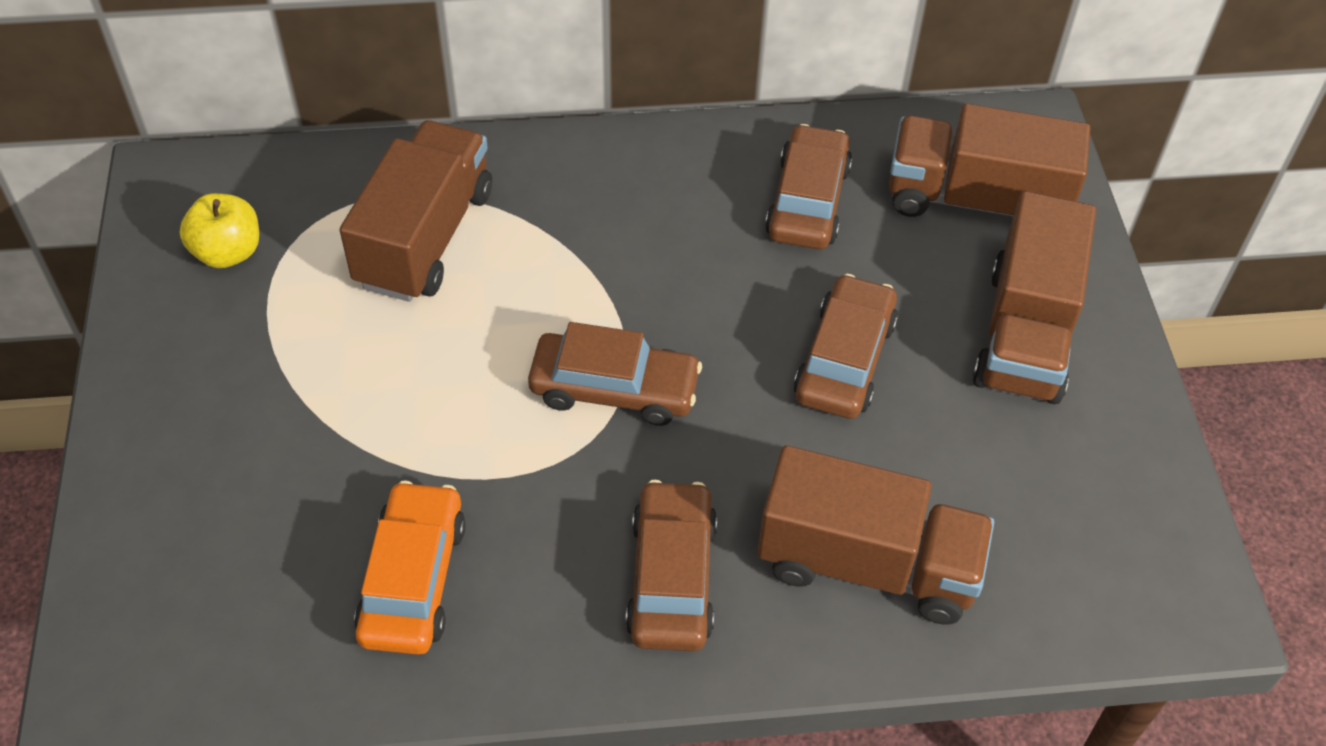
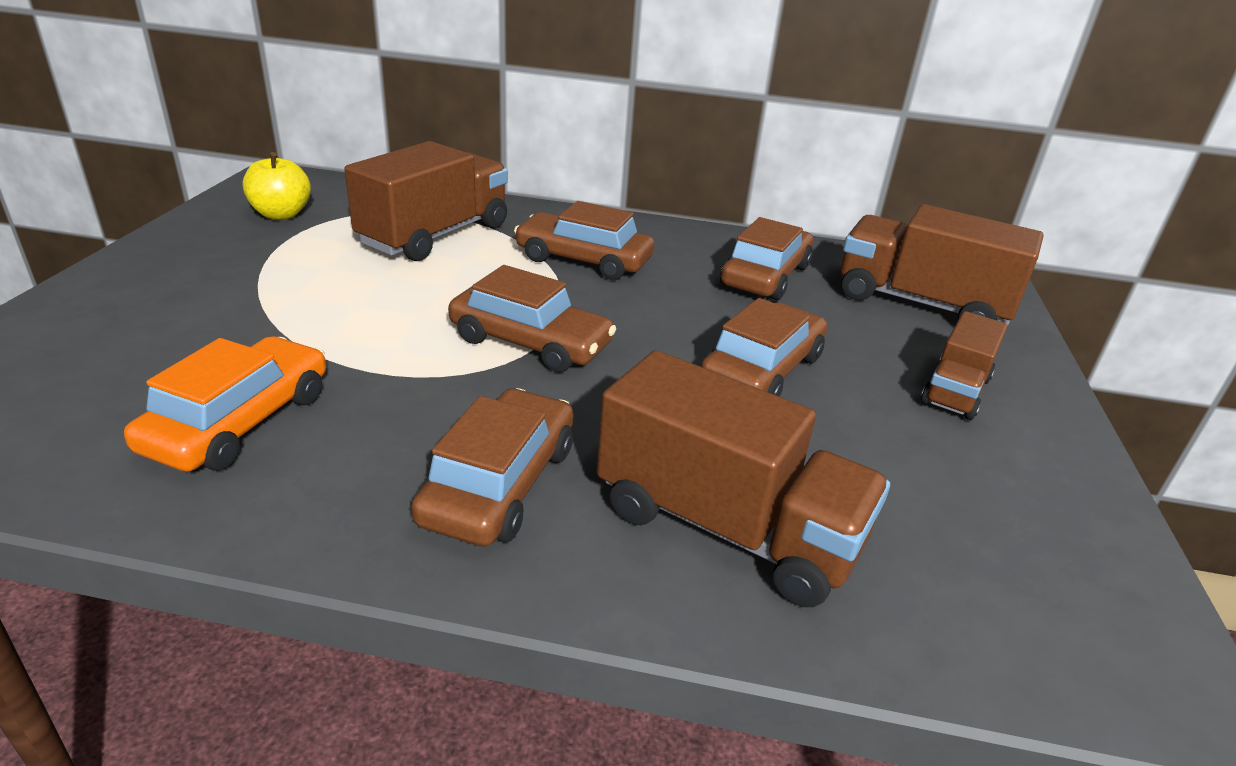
camera: 15 degrees right, 20 degrees down
brown truck [973,191,1096,404] -> brown truck [921,311,1008,420], size x0.57
none -> brown car [514,201,654,280]

